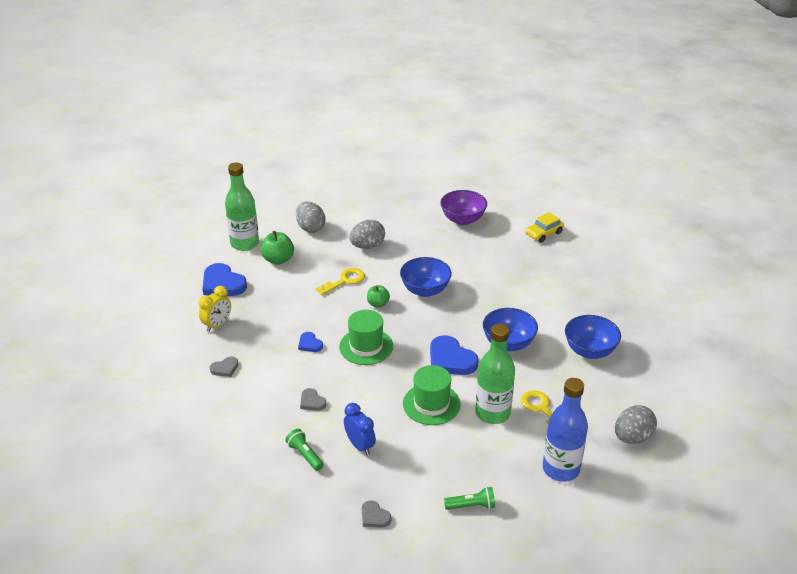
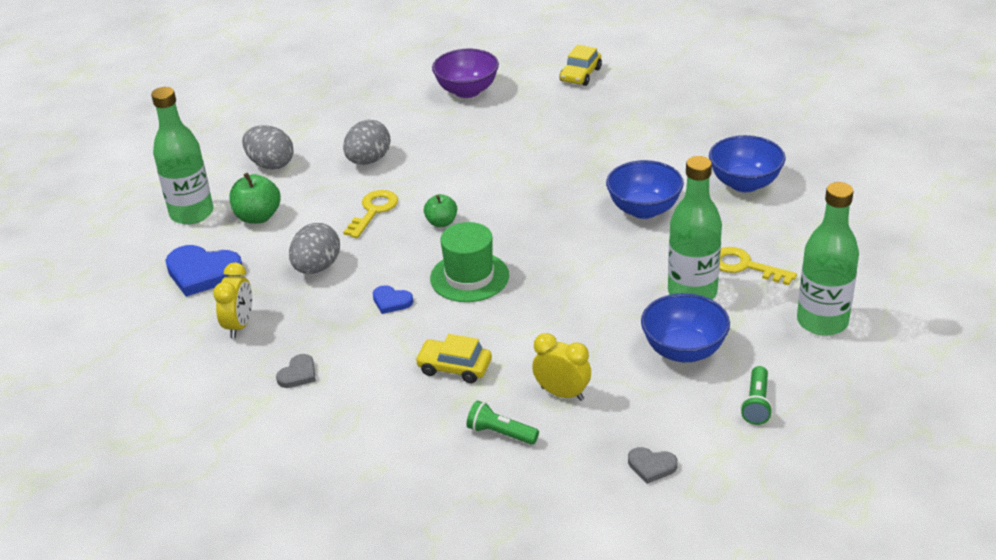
camera: 25 degrees left, 0 degrees up
grey heart [300,388,326,411] -> yellow car [415,334,492,383]
blue clock [344,403,376,455] -> yellow clock [532,333,591,401]
blue bowl [400,257,452,297] -> blue bowl moved to [641,293,730,362]
green hat [403,365,461,425] -> none
blue heart [430,335,479,375] -> none
green flashlight [444,487,495,510] -> green flashlight turned 135 degrees clockwise [741,366,773,425]
blue bottle [543,378,588,482] -> green bottle [797,182,859,336]
grey egg [615,405,657,444] -> grey egg moved to [289,223,340,274]

